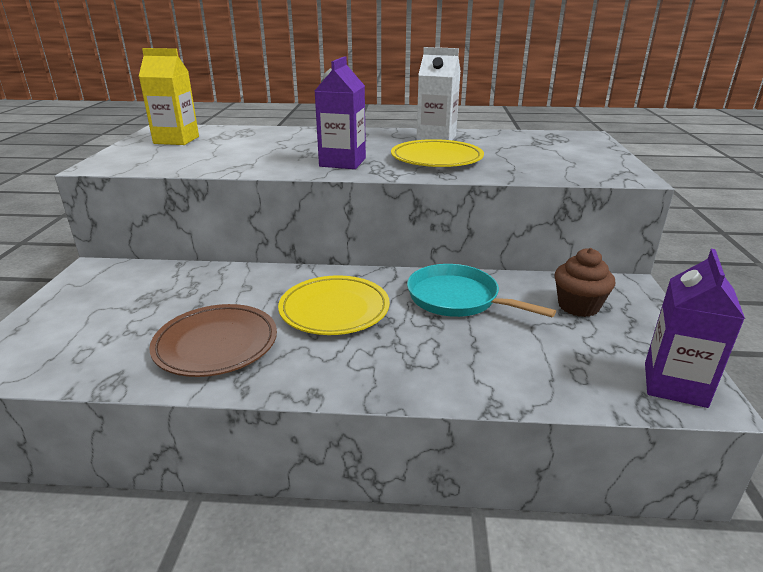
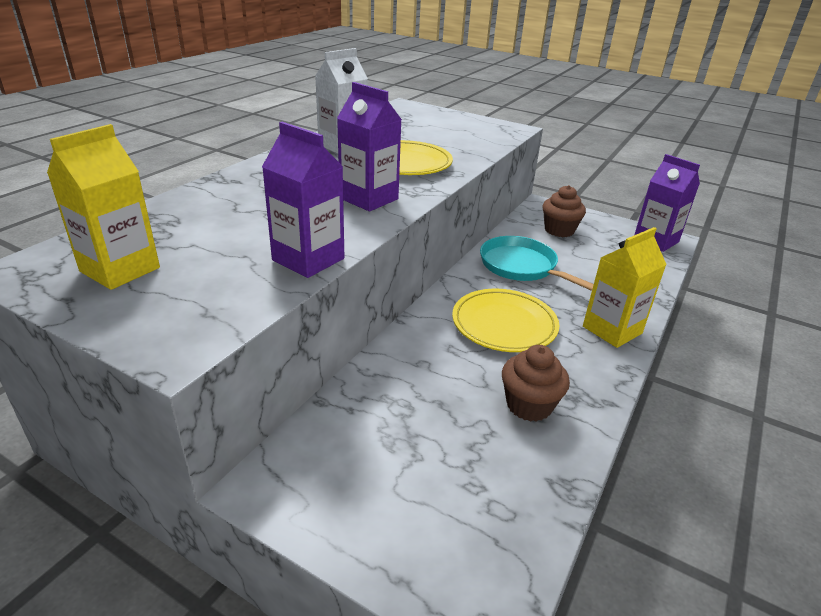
camera: 65 degrees left, 5 degrees up
brown plate [149,304,277,377] -> brown cupcake [502,345,570,422]
turquoise pan [407,264,556,317] -> turquoise pan turned 75 degrees clockwise [480,236,594,291]
none -> purple carton [262,122,344,278]
none -> yellow carton [583,227,667,348]

